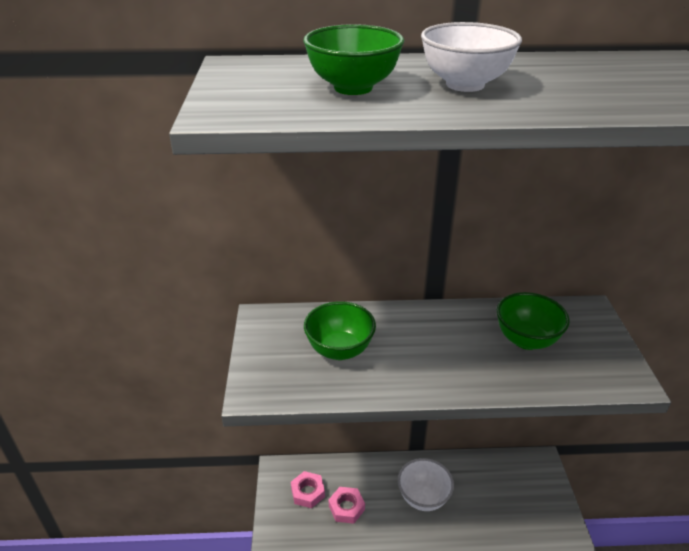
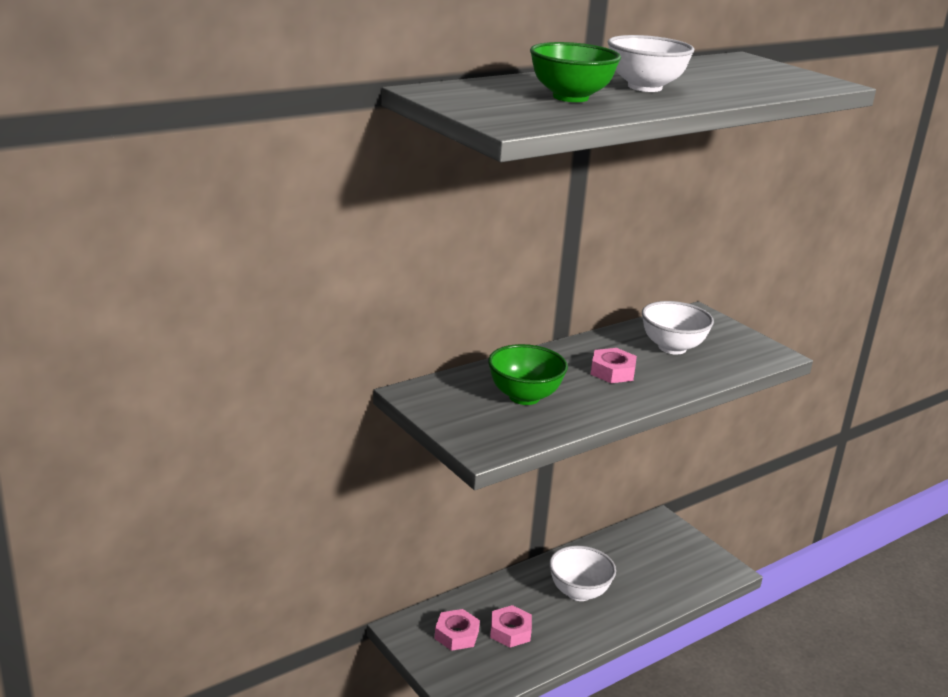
camera: 35 degrees left, 10 degrees down
green bowl [497,292,570,350] -> white bowl [642,301,714,354]
none -> pink nut [591,348,637,383]

